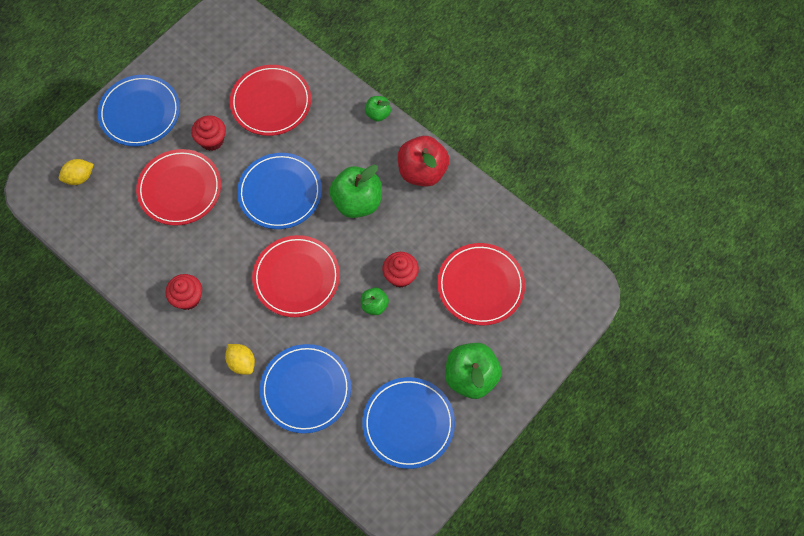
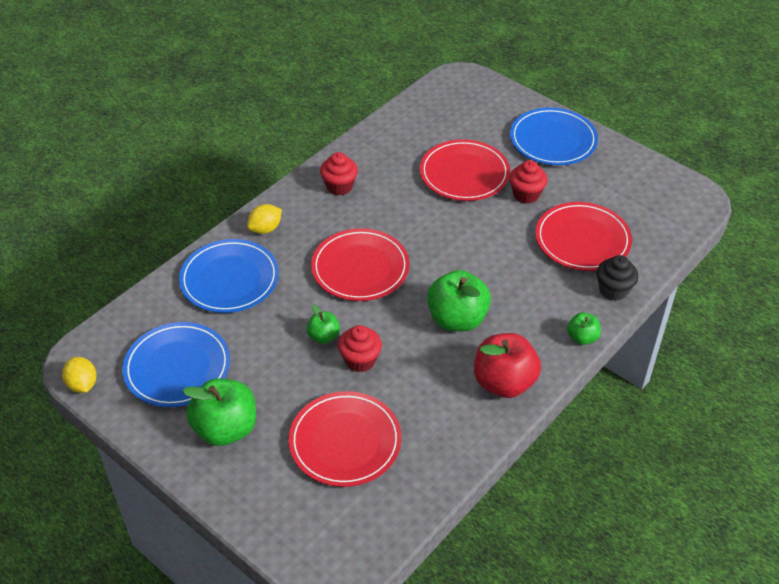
camera: 90 degrees right, 20 degrees down
yellow lemon [59,159,94,185] -> yellow lemon moved to [62,357,97,393]
blue plate [237,153,322,229] -> none
none -> black cupcake [596,255,638,301]

